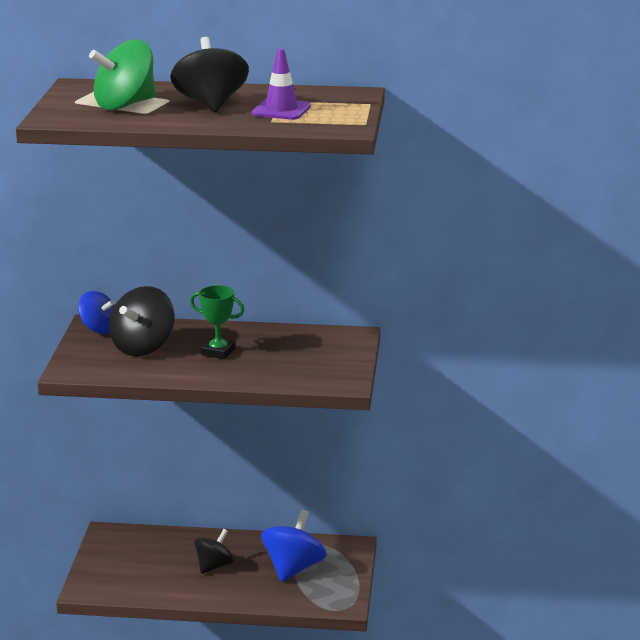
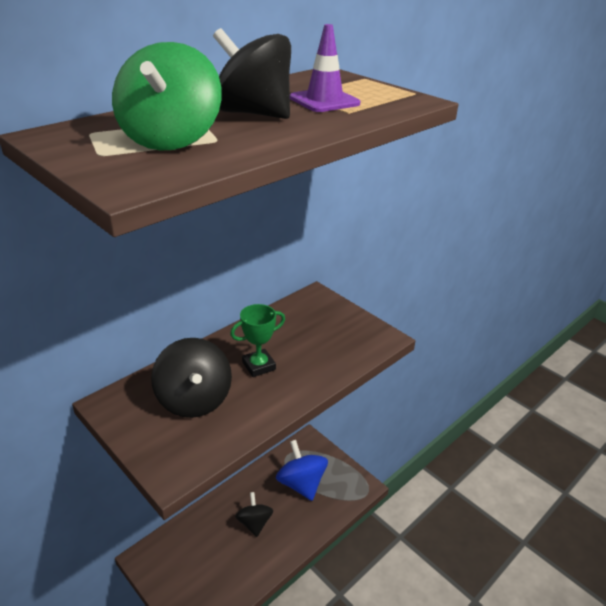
camera: 50 degrees left, 10 degrees up
blue spinning top [78,291,115,334] -> none

